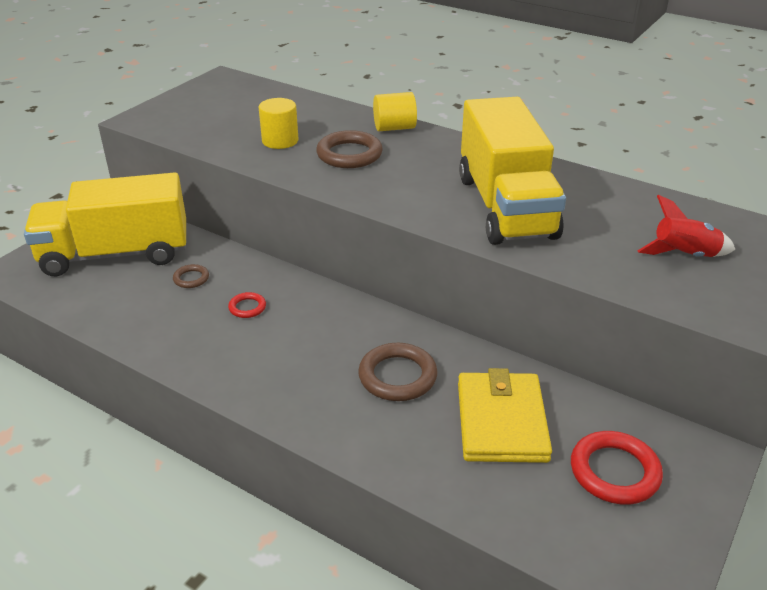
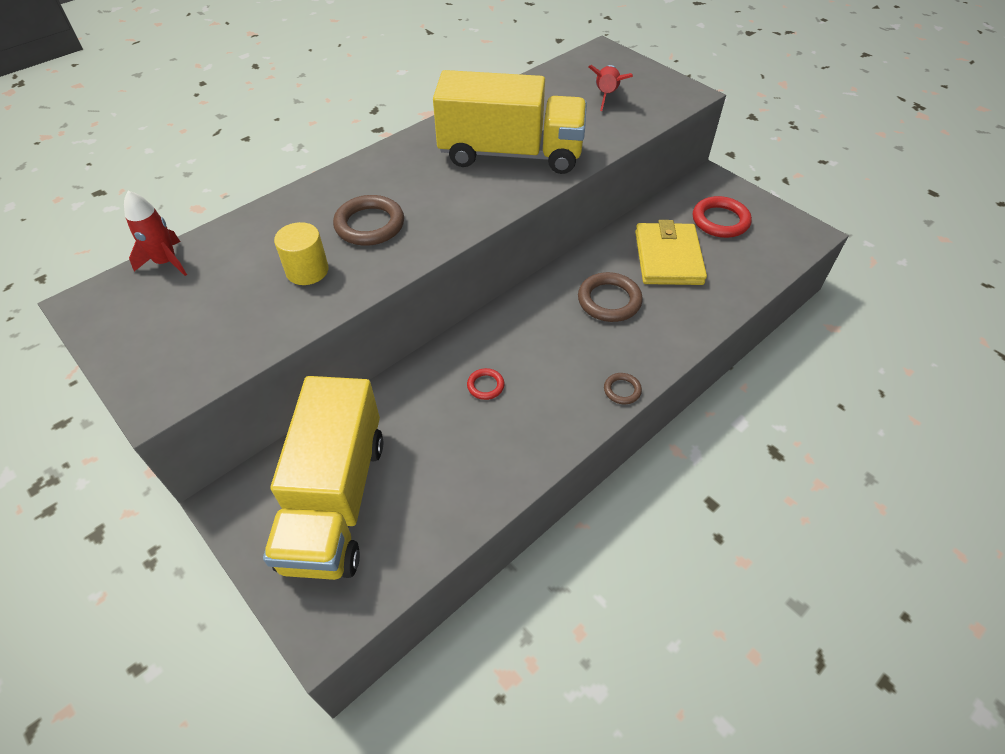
camera: 75 degrees left, 15 degrees up
brown ring [173,264,209,288] -> brown ring moved to [604,373,642,404]
yellow cylinder [373,92,417,131] -> none
yellow wallet [458,368,552,463] -> yellow wallet turned 75 degrees clockwise [635,220,707,285]
none -> red rocket [124,191,187,276]

